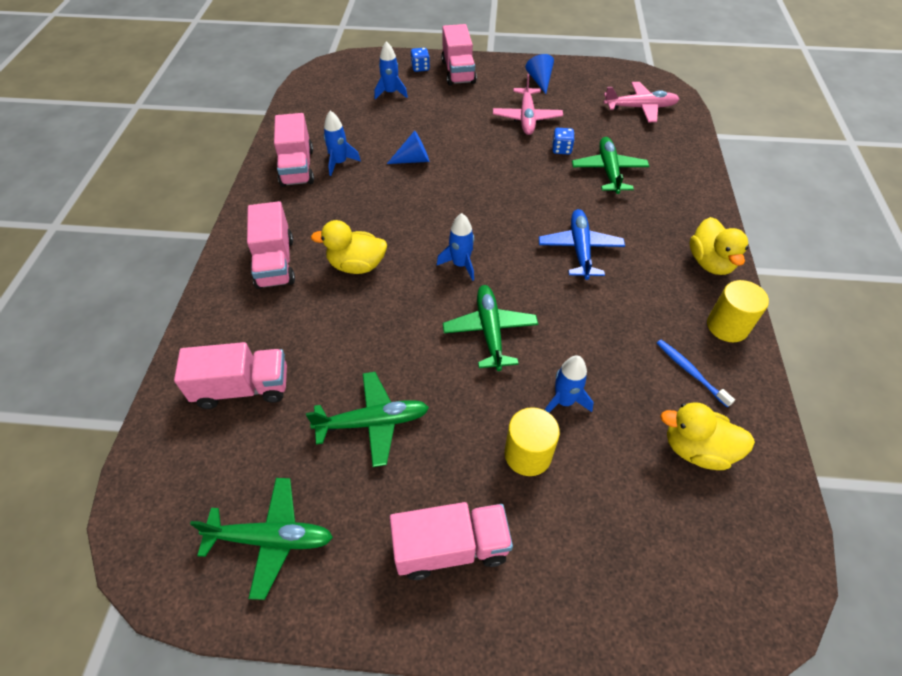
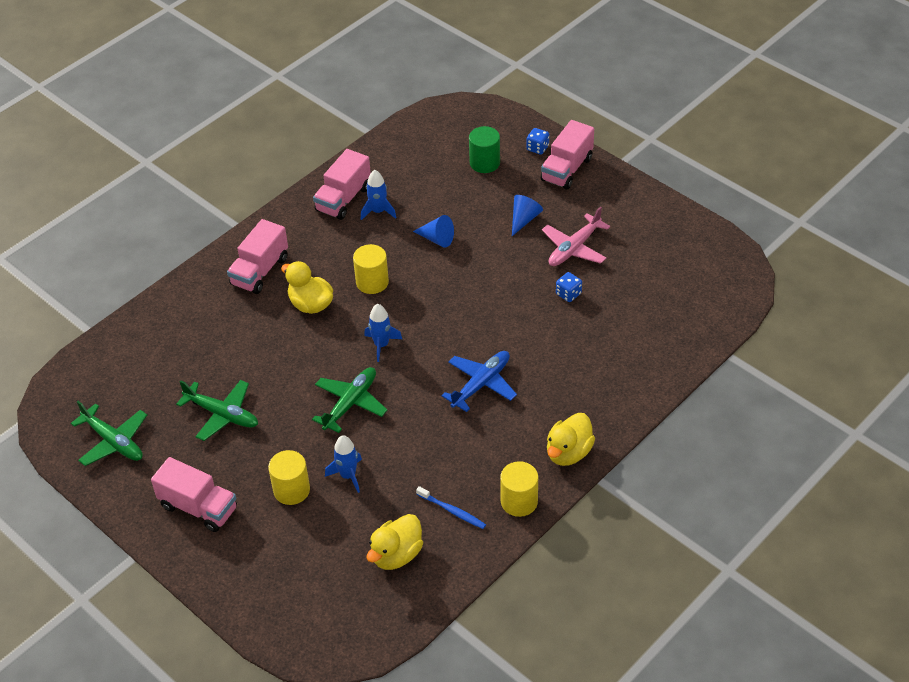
camera: 40 degrees right, 5 degrees down
pink truck [174,342,287,409] -> none
blue rocket [375,41,408,99] -> green cylinder [469,126,500,173]
blue cone [525,54,554,94] -> blue cone moved to [512,195,543,236]
green plane [572,137,649,194] -> none
pink plane [604,82,679,122] -> none
blue toothbrush [657,340,735,407] -> blue toothbrush turned 120 degrees clockwise [416,486,486,529]
yellow duck [660,402,755,470] -> yellow duck turned 105 degrees counterclockwise [367,514,423,570]
none -> yellow cylinder [353,244,389,294]

